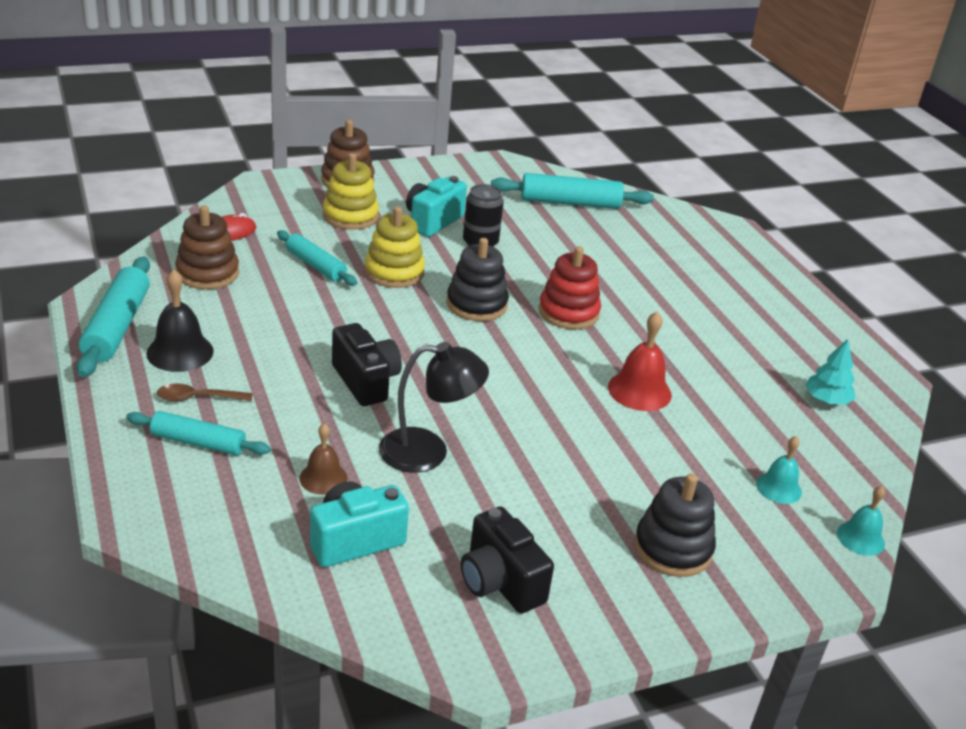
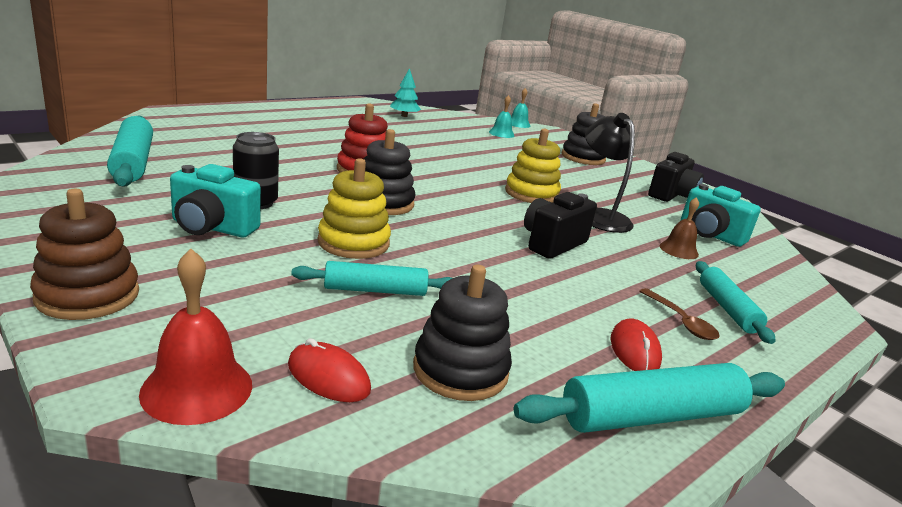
camera: 110 degrees left, 10 degrees down
black bell [146,269,214,372] -> red mouse [611,319,662,371]
brown stacking toy [175,205,239,289] -> black stacking toy [413,265,512,401]
turquoise rolling pin [277,230,357,286] -> turquoise rolling pin turned 60 degrees clockwise [291,261,452,296]
yellow stacking toy [323,153,379,230] -> yellow stacking toy moved to [505,129,561,203]
red bell [608,312,672,411] -> red bell moved to [139,249,252,425]

